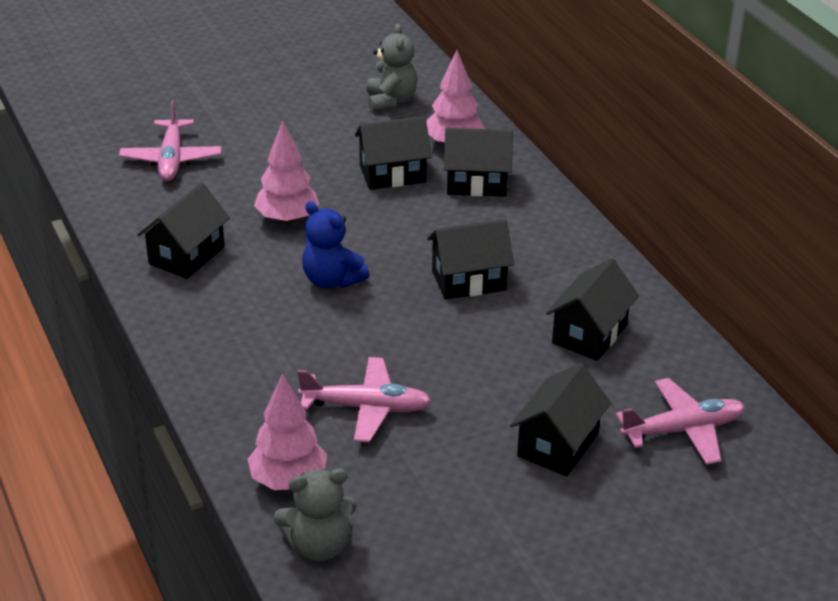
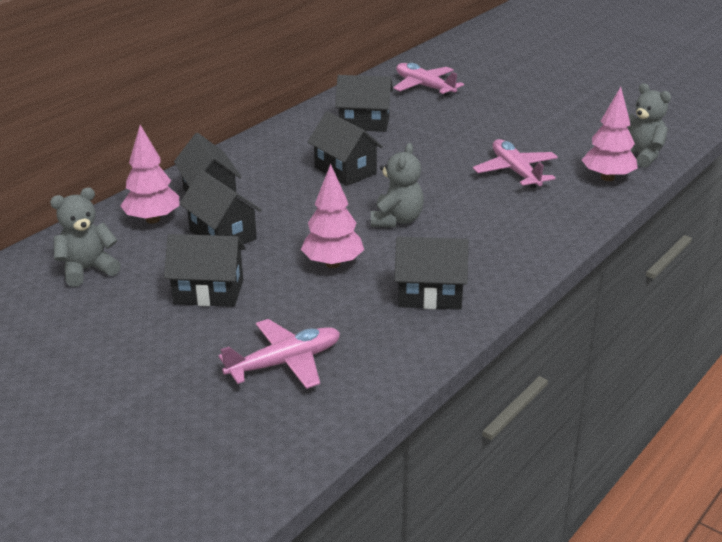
camera: 115 degrees left, 5 degrees down
blue teddy bear [302,201,369,288] -> grey teddy bear [371,143,424,227]
black house [510,363,611,476] -> black house moved to [164,234,246,307]

